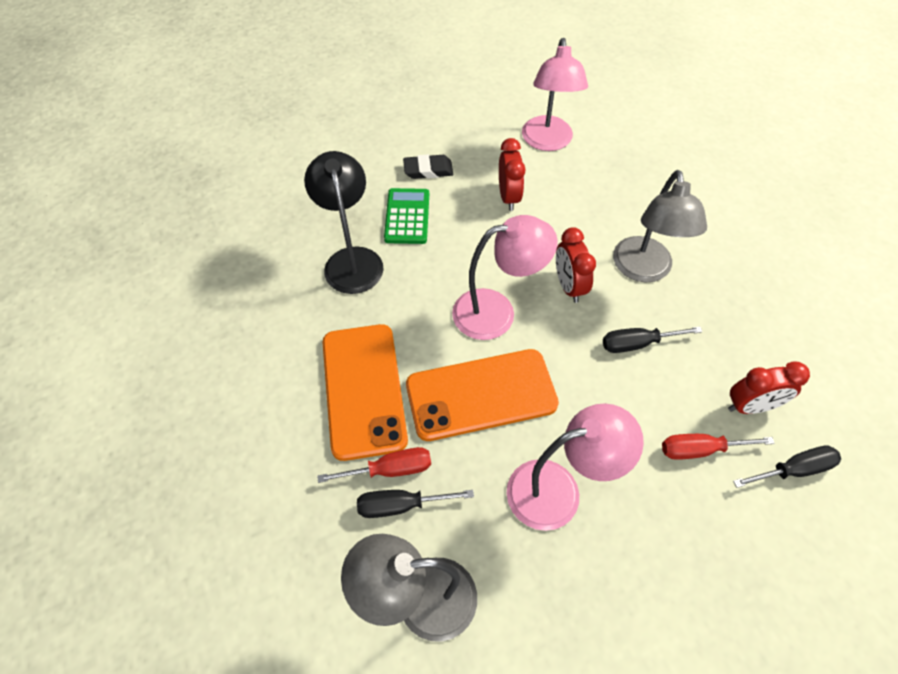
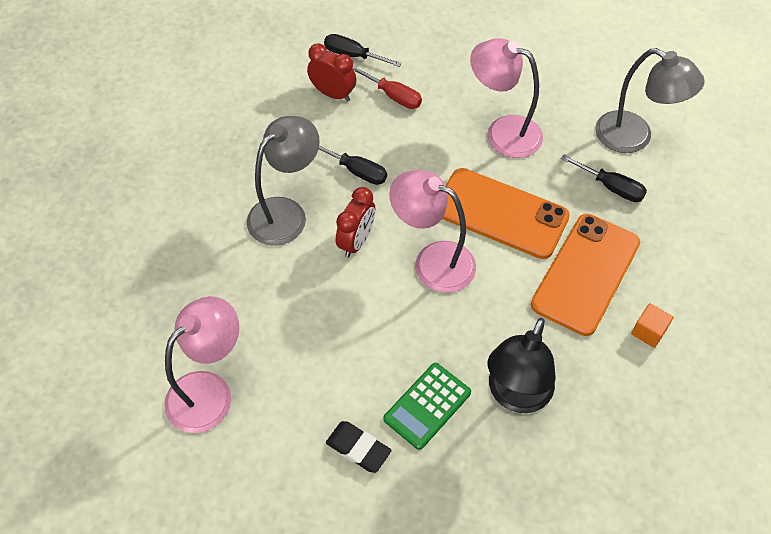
camera: 140 degrees left, 0 degrees up
red screwdriver [317,447,431,483] -> none
red clock [499,138,526,211] -> none
none -> orange cube [631,303,674,348]

